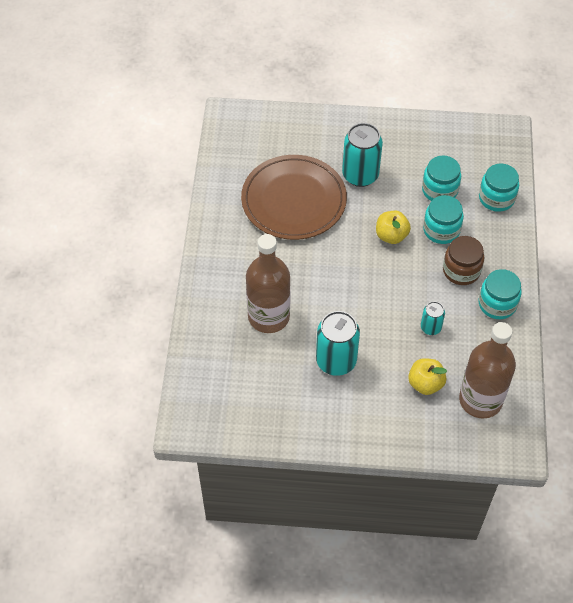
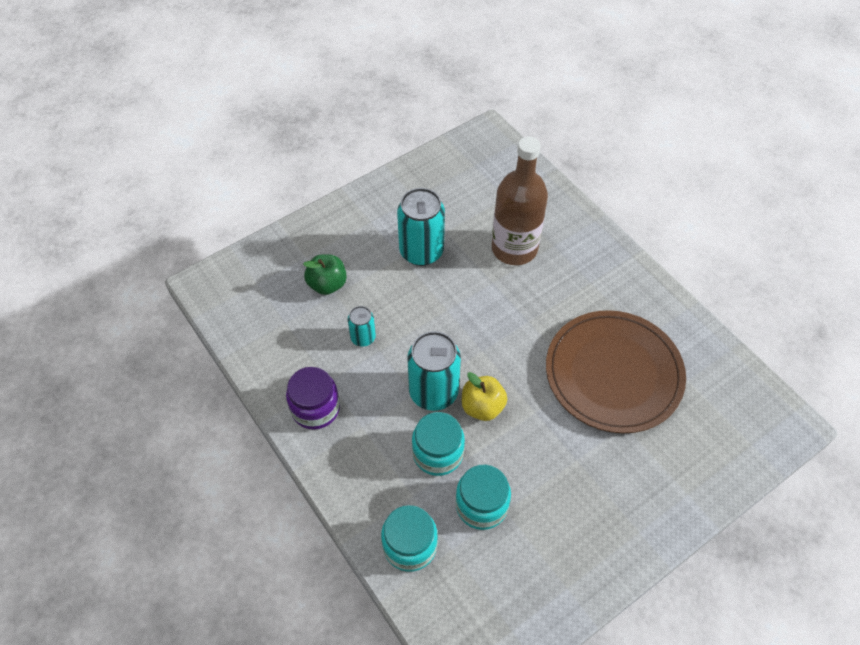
camera: 140 degrees right, 0 degrees up
turquoise can [342,123,383,187] -> turquoise can moved to [407,331,461,411]
yellow apple [408,358,447,395] -> green apple [303,254,347,295]
brown jar [443,236,484,285] -> none
brown bottle [459,322,516,419] -> none
turquoise jar [479,269,522,319] -> purple jar [286,367,340,430]

